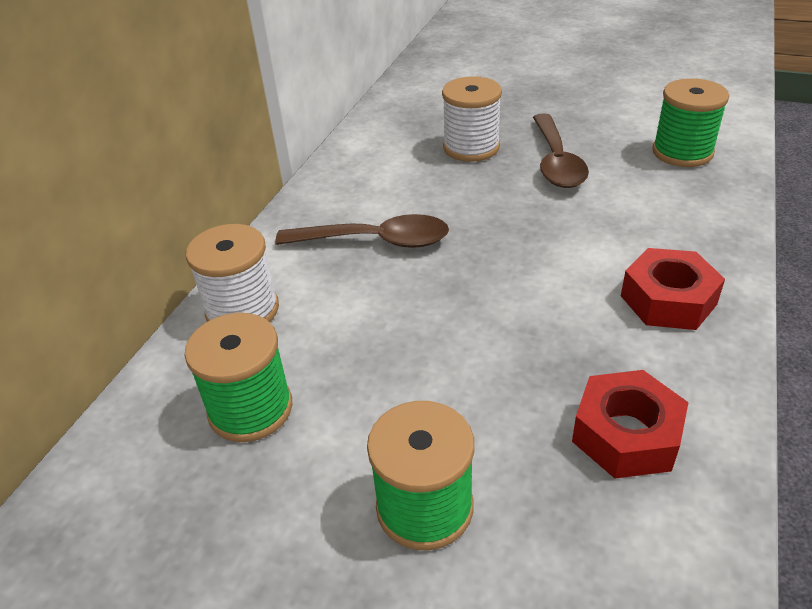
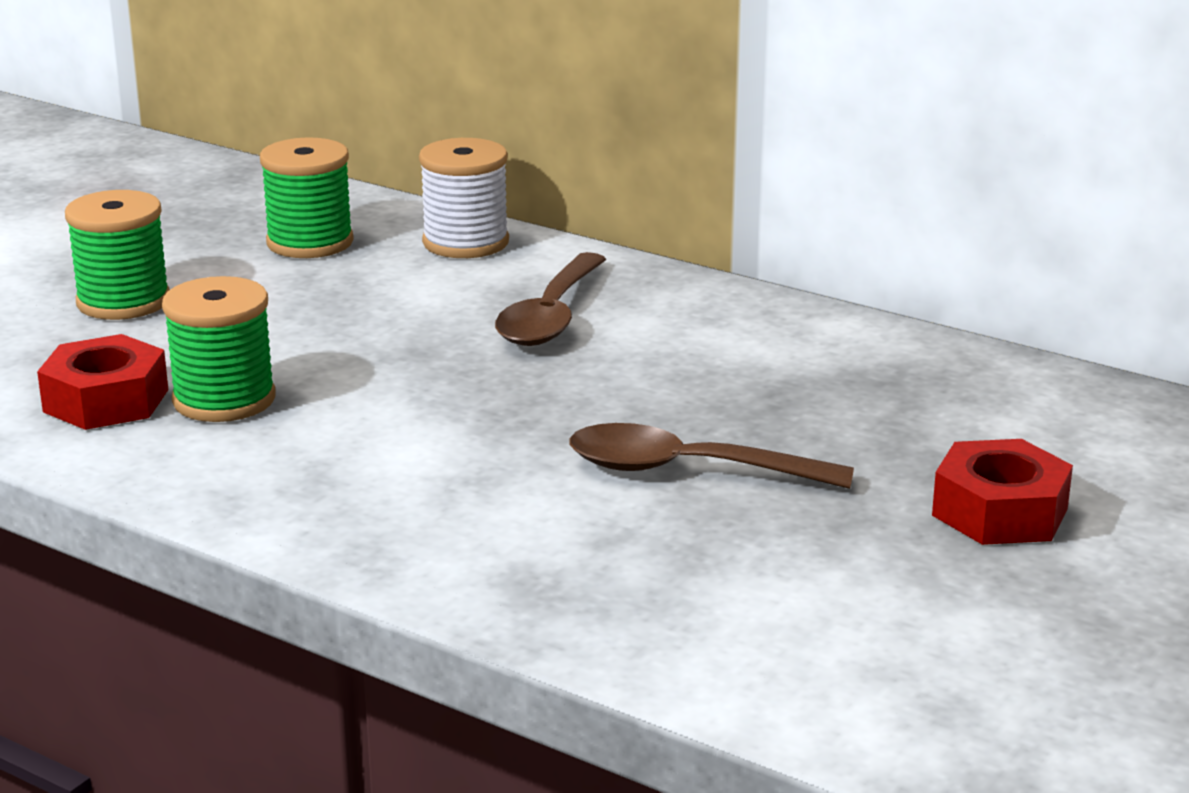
camera: 100 degrees right, 15 degrees down
white spool [442,76,502,162] -> none
red nut [621,248,725,330] -> red nut moved to [932,439,1073,545]
green spool [652,78,729,167] -> green spool moved to [162,276,275,422]

